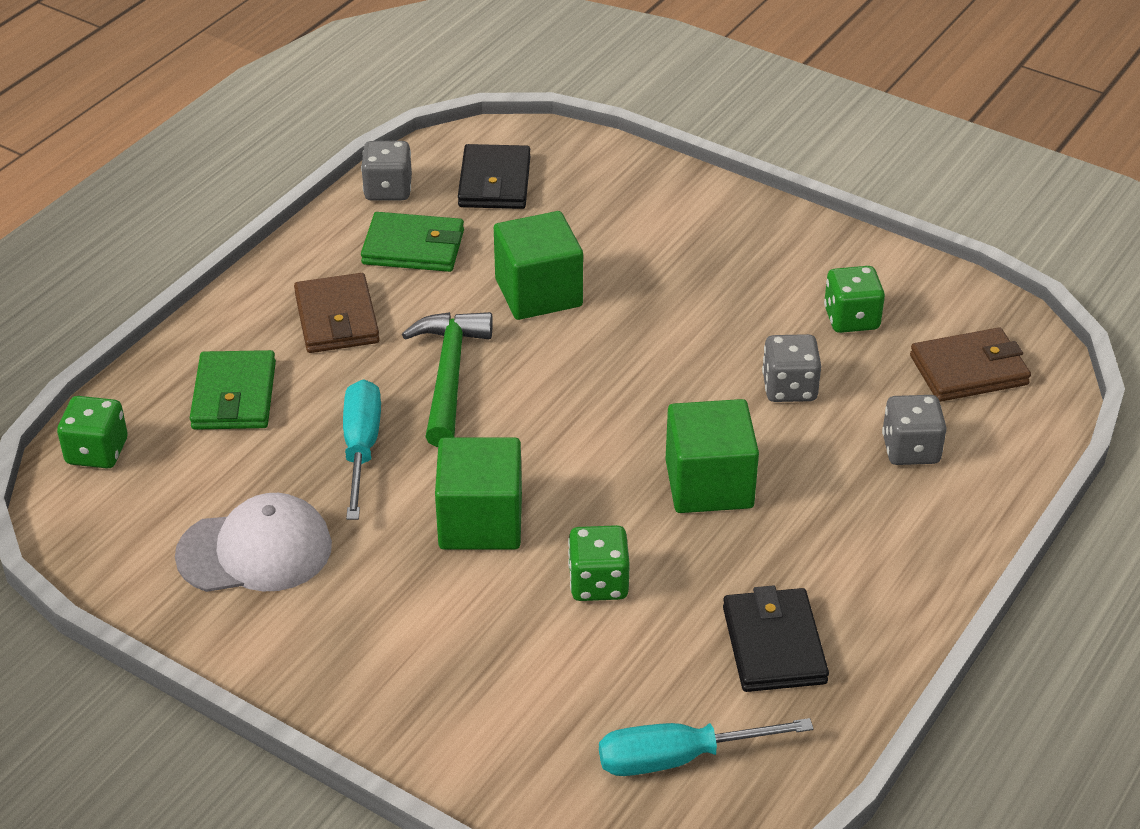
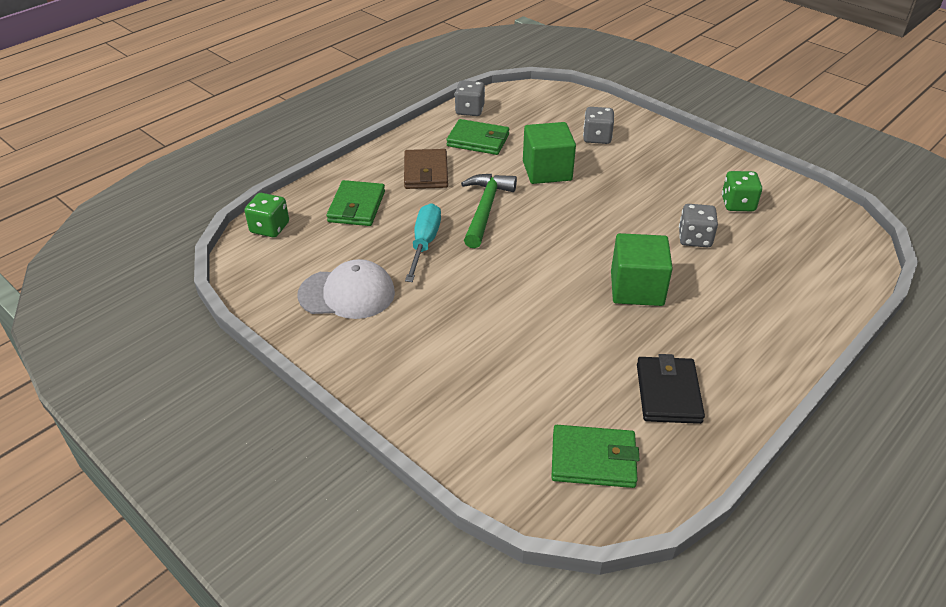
camera: 10 degrees right, 0 degrees up
green cube [435,437,522,549] -> none
black wallet [458,144,530,209] -> none
green dice [568,525,630,601] -> none
turquoise screwdriver [599,718,814,776] -> green wallet [551,425,639,488]
grey dice [882,395,947,465] -> grey dice moved to [583,107,614,144]
brown wallet [910,328,1031,402] -> none

